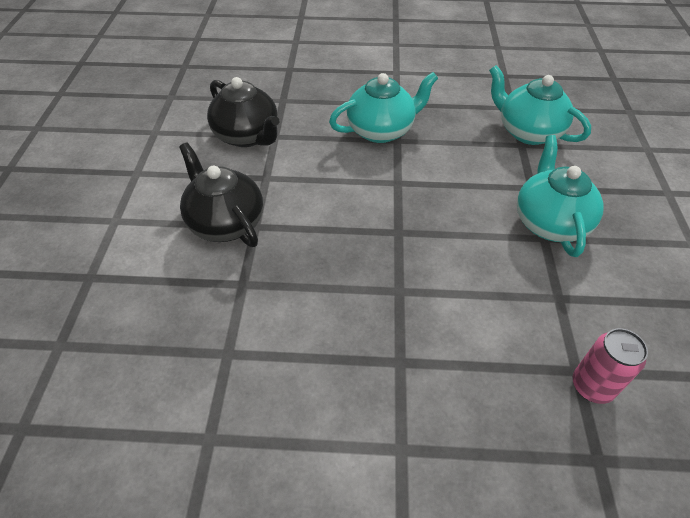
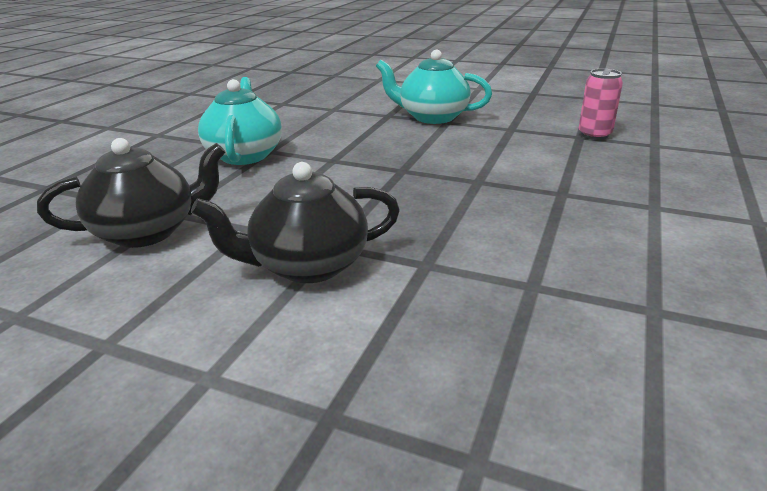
camera: 70 degrees left, 20 degrees down
turquoise teapot [489,65,591,145] -> none

